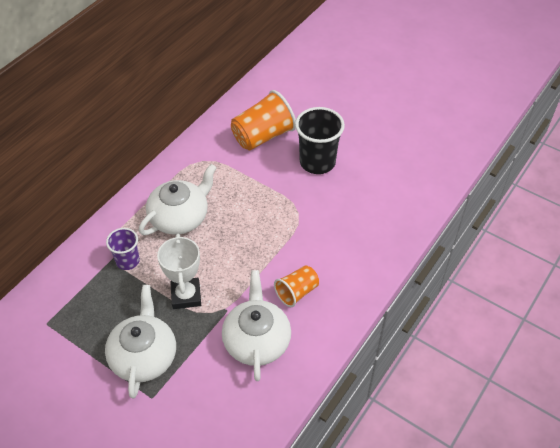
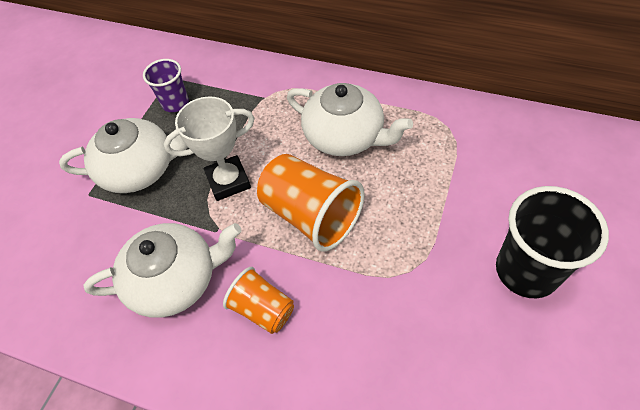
camera: 80 degrees right, 5 degrees up
purple cup [106,228,140,270] -> purple cup moved to [143,59,189,112]
orange cup [231,90,296,150] -> orange cup moved to [257,154,365,252]

